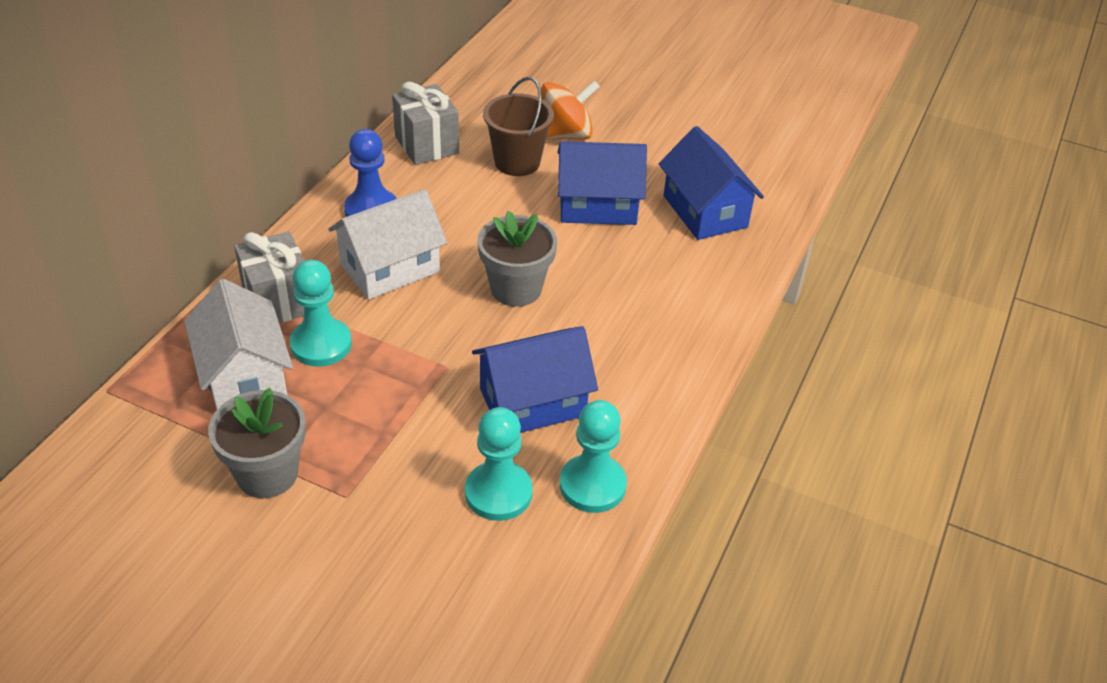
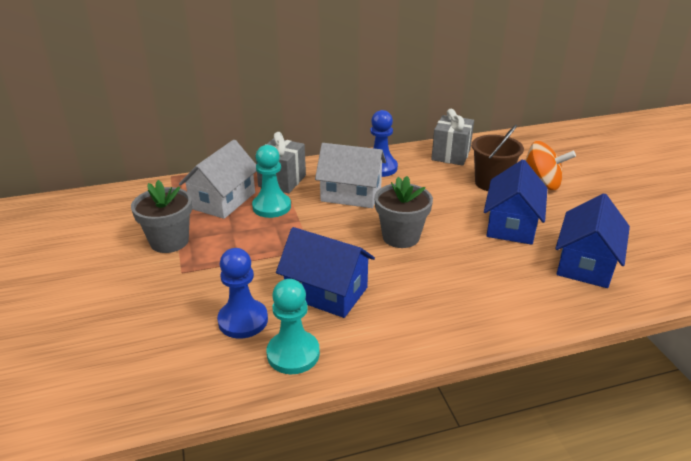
camera: 50 degrees right, 10 degrees down
turquoise pawn [465,407,533,521] -> blue pawn [217,248,268,339]
blue house [558,141,647,225] -> blue house turned 60 degrees clockwise [484,160,548,245]

